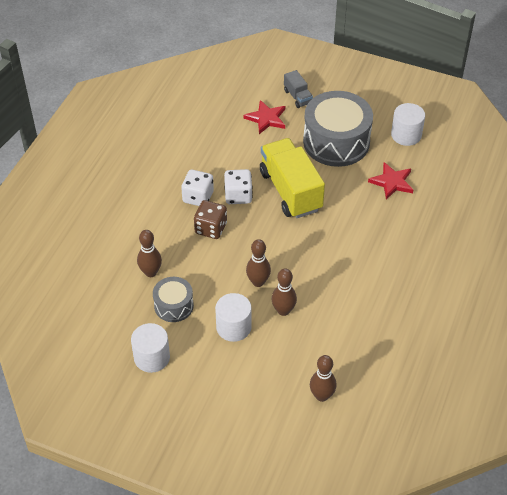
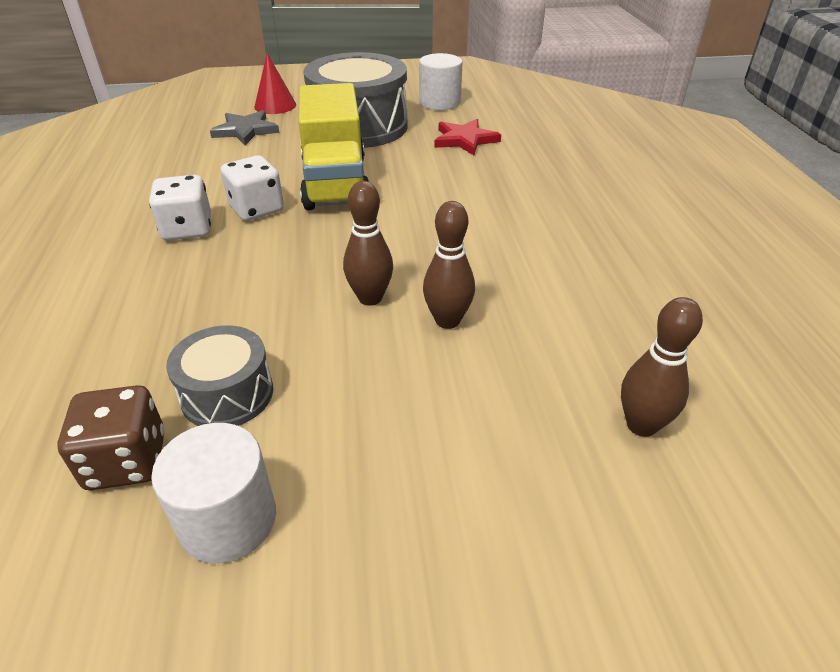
camera: 30 degrees left, 10 degrees down
brown bowling pin [137,230,162,277] -> none
brown dice [194,200,227,239] -> brown dice moved to [57,385,165,490]
white cylinder [215,293,252,342] -> none
red star [244,100,285,134] -> grey star [210,110,279,145]
yellow truck [260,138,325,218] -> yellow truck turned 135 degrees counterclockwise [299,83,369,210]
grey truck [284,70,313,108] -> red cone [254,53,296,114]

